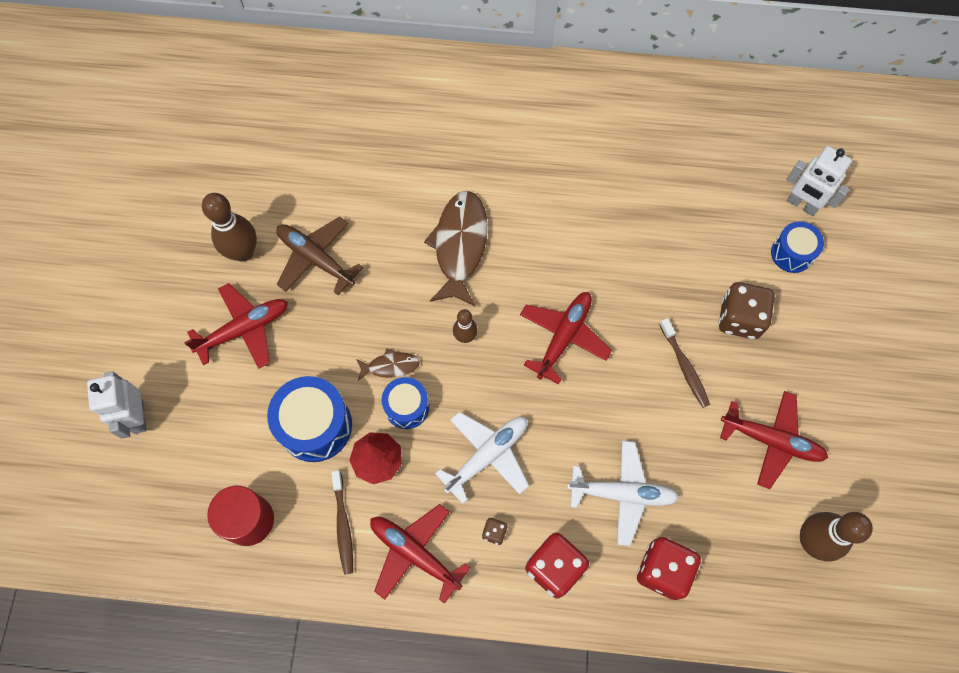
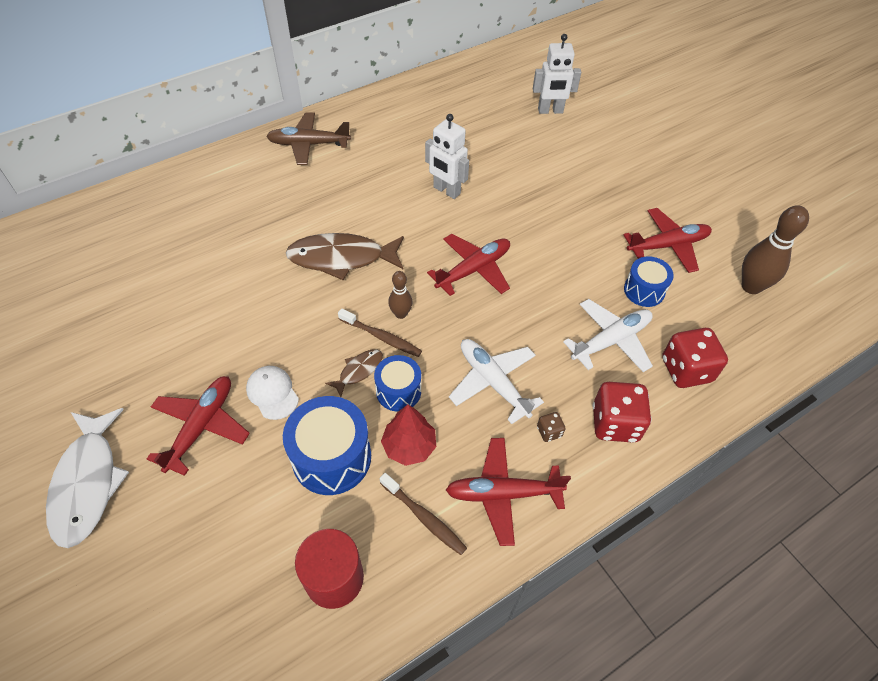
camera: 40 degrees left, 15 degrees down
white robot [87,371,147,439] -> white robot moved to [425,114,469,199]
brown bowling pin [202,193,257,262] -> none
brown plane [277,216,363,295] -> brown plane moved to [266,112,351,165]
brown fish [424,191,487,306] -> brown fish turned 60 degrees counterclockwise [286,233,404,280]
white plane [435,412,529,504] -> white plane turned 45 degrees counterclockwise [449,339,544,424]
red plane [520,292,612,384] -> red plane turned 60 degrees clockwise [427,234,510,296]
brown toothbrush [659,318,710,408] -> brown toothbrush moved to [338,308,422,357]
brown dice [718,282,775,339] -> none
blue drum [771,221,824,273] -> blue drum moved to [624,257,674,307]
none -> white fish [46,408,129,548]
none -> white cap [246,366,299,420]

